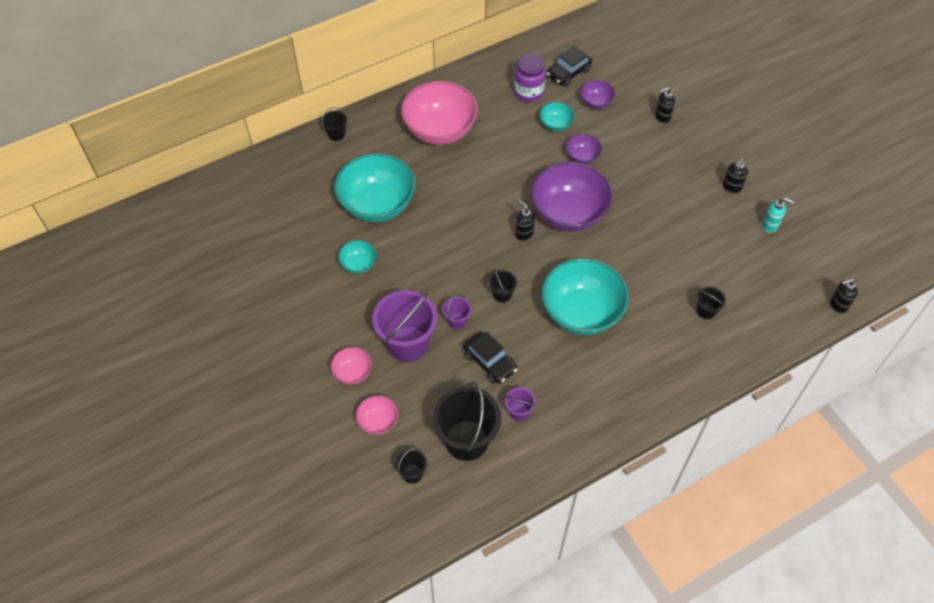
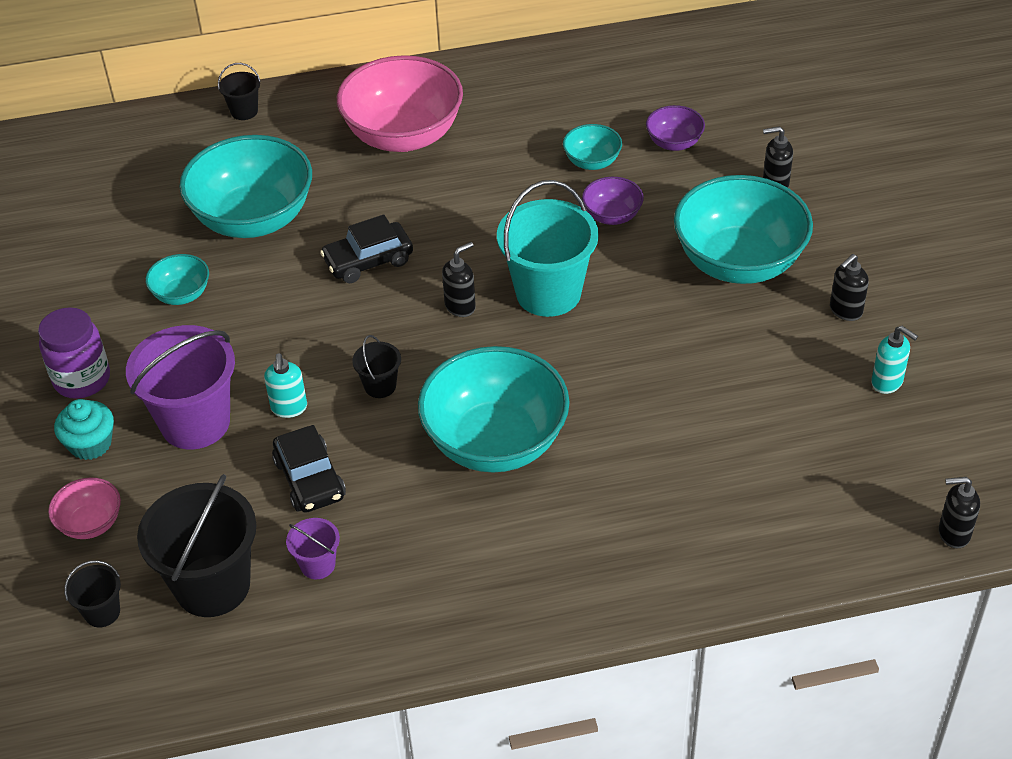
camera: 20 degrees right, 10 degrees down
pink bowl [331,347,372,385] -> turquoise cupcake [54,399,114,460]
purple bucket [443,294,472,330] -> turquoise soap dispenser [264,353,307,418]
purple jar [514,54,546,102] -> purple jar moved to [38,307,110,399]
black soap dispenser [515,200,535,241] -> black soap dispenser turned 75 degrees clockwise [442,242,476,317]
purple bowl [531,162,613,232] -> turquoise bucket [497,180,599,317]
black car [547,46,592,87] -> black car moved to [320,215,413,283]
black bucket [697,287,726,319] -> none
none -> turquoise bowl [674,175,813,284]

